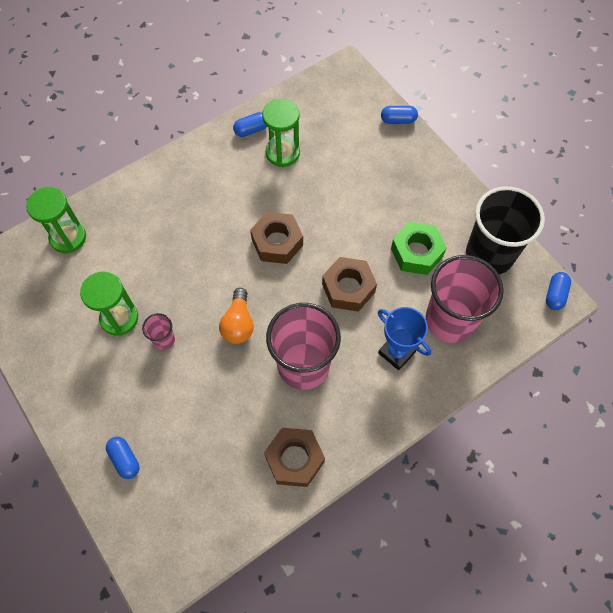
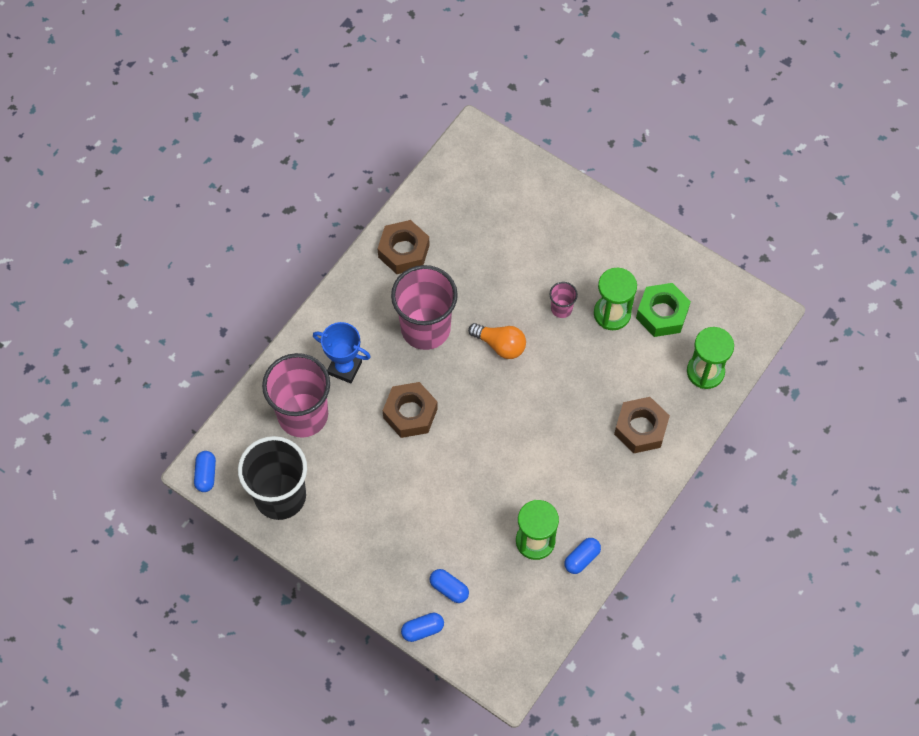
camera: 160 degrees right, 0 degrees up
blue capsule [106,437,139,479] -> blue capsule moved to [429,569,469,603]
orange light bulb [219,288,254,344] -> orange light bulb turned 135 degrees clockwise [468,323,526,359]
brown nut [250,212,303,264] -> brown nut moved to [614,397,670,453]
green nut [391,222,447,275] -> green nut moved to [636,283,691,337]

